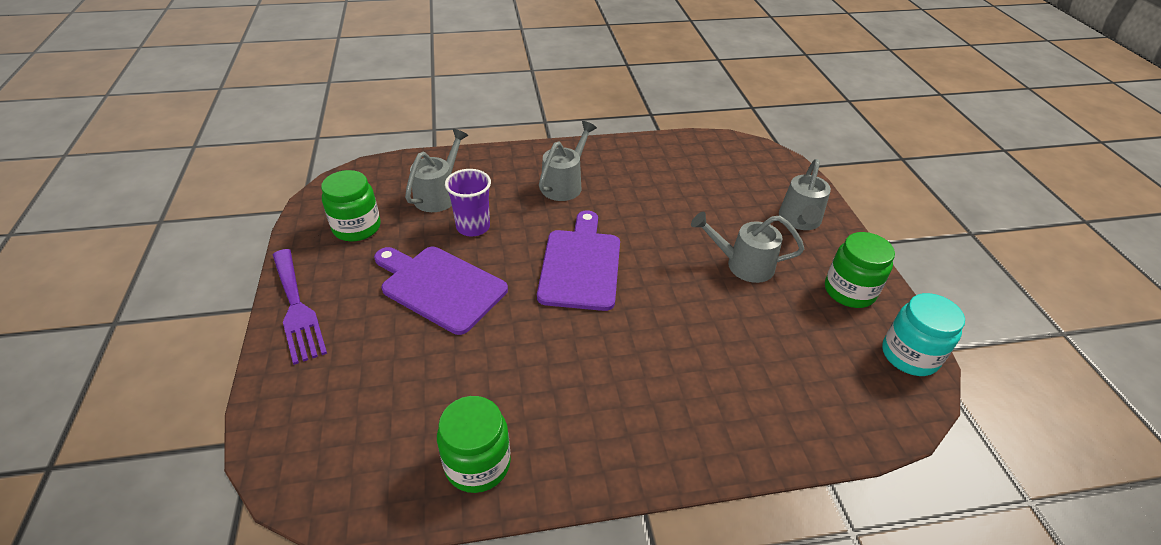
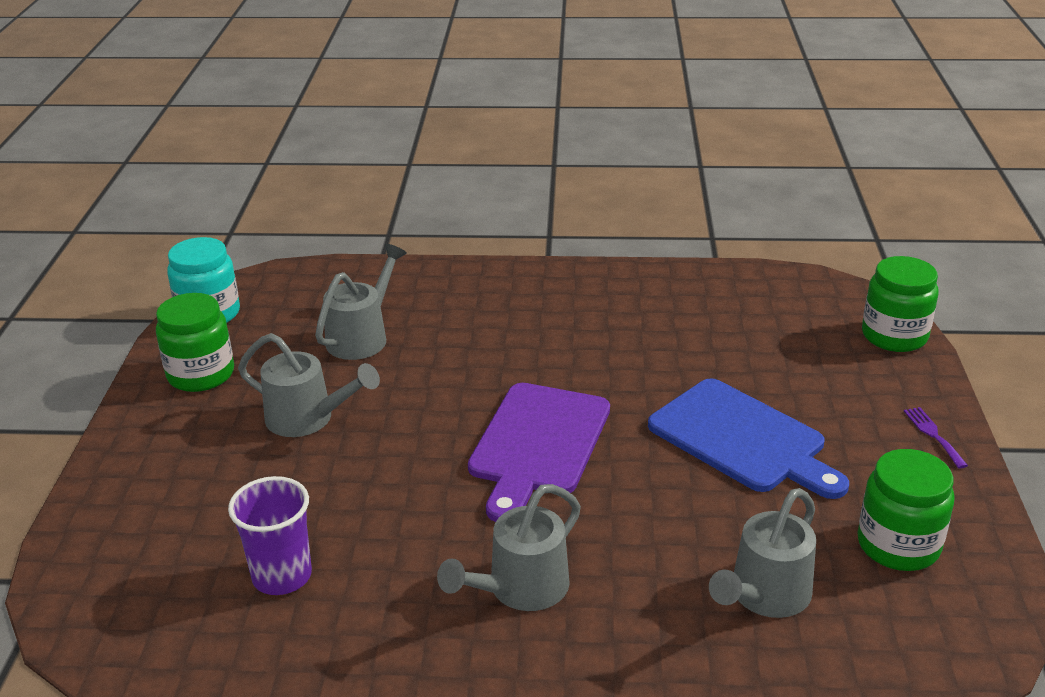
camera: 165 degrees left, 10 degrees down
purple fork [273,249,327,365] -> purple fork [904,407,968,468], size x0.45
purple cutting board [374,247,508,335] -> blue cutting board [648,378,849,499]
green jar [437,396,511,493] -> green jar moved to [862,256,939,352]
purple cup [445,169,491,236] -> purple cup moved to [228,476,312,595]
grey watering can [779,159,831,230] -> grey watering can moved to [315,244,407,360]

